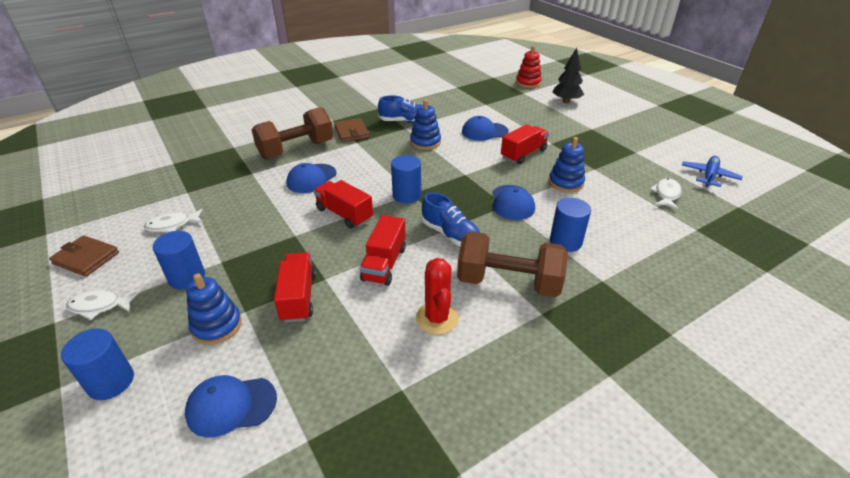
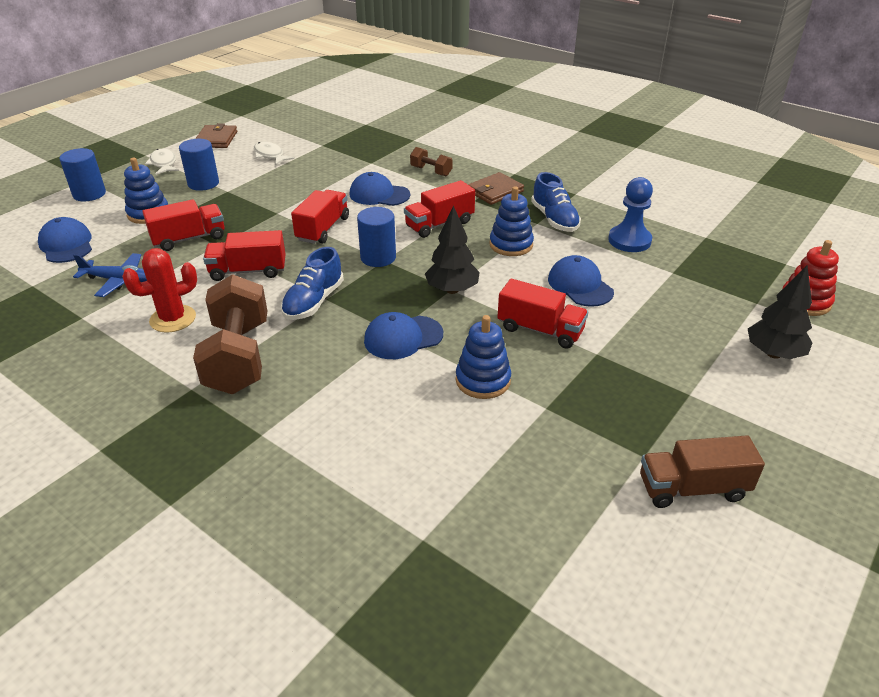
camera: 70 degrees right, 0 degrees up
brown dumbbell [252,107,333,159] -> brown dumbbell [410,147,452,176], size x0.48
blue cylinder [550,198,591,252] -> none
white fish [650,178,682,210] -> none
blue plane [682,156,742,187] -> blue plane moved to [73,253,147,297]
none -> red truck [404,180,475,238]
none -> black tree [425,205,480,294]
none -> blue pawn [608,177,653,252]
none -> brown truck [640,435,765,508]

